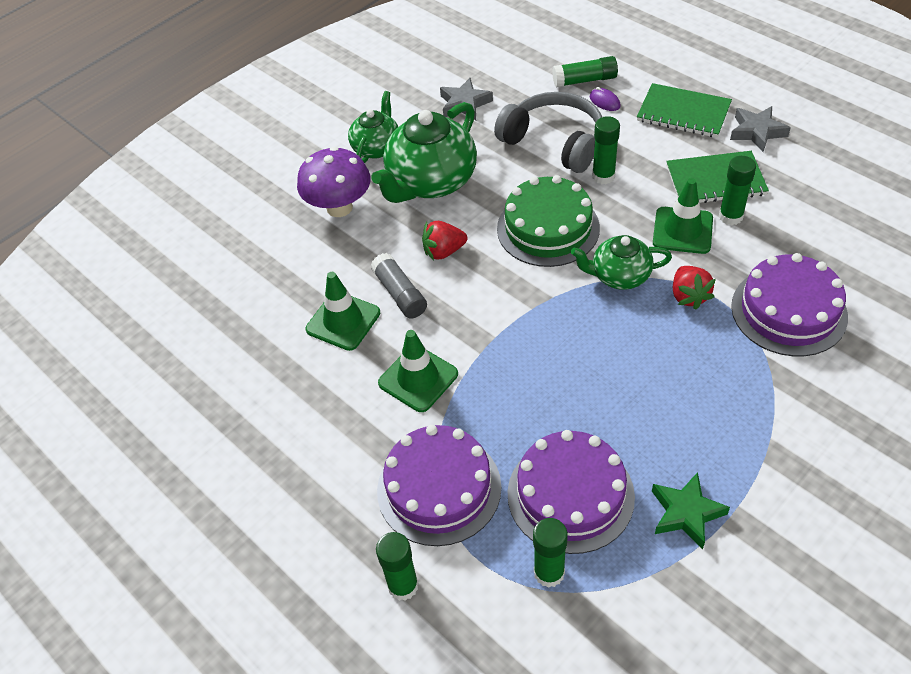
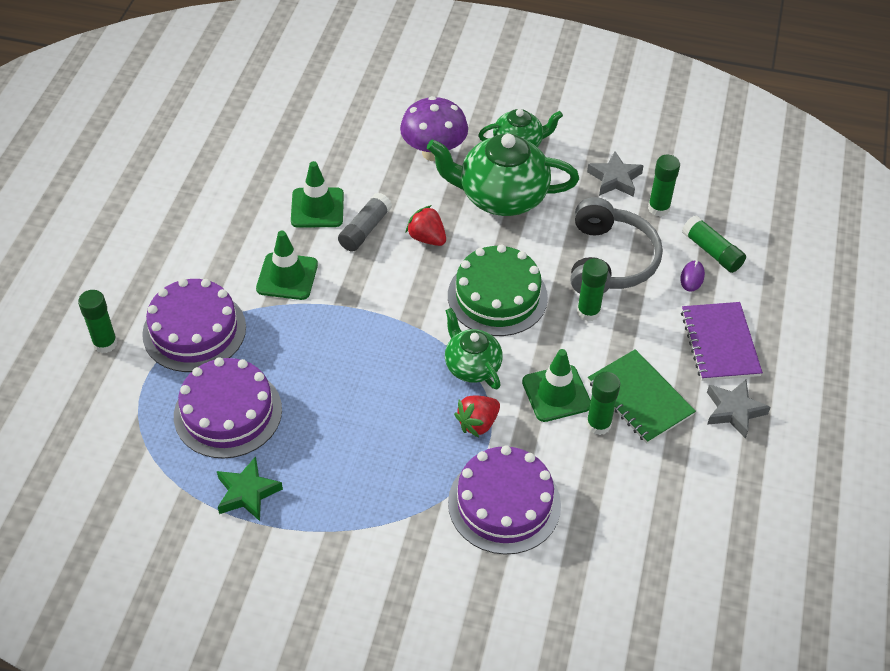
camera: 55 degrees right, 0 degrees up
green glue stick [533,518,568,588] -> green glue stick moved to [648,155,680,217]
green notebook [637,83,732,138] -> purple notebook [681,302,763,381]

